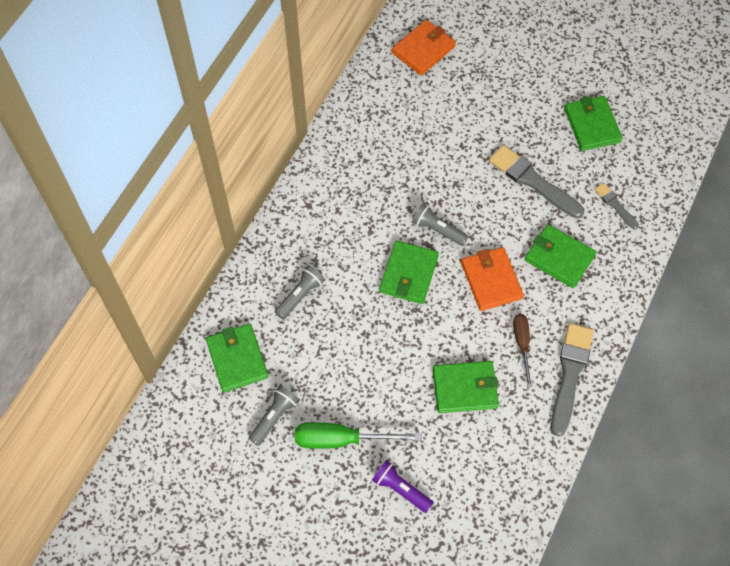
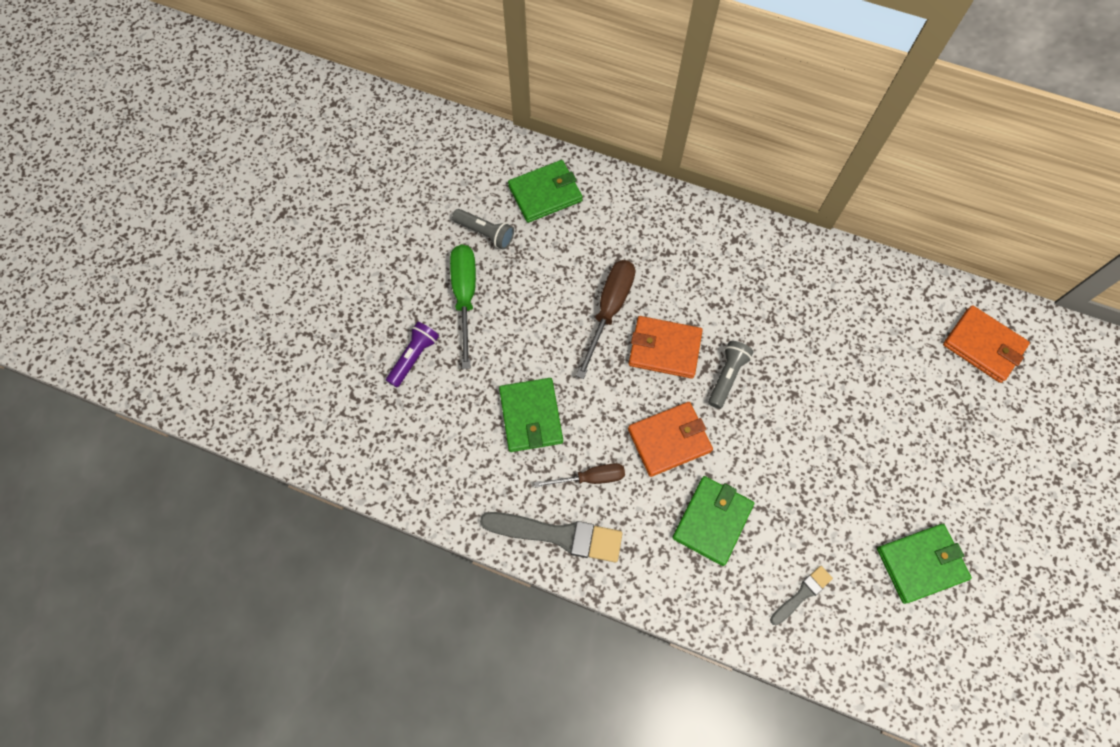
camera: 85 degrees right, 5 degrees up
grey flashlight [275,265,325,320] -> none
green wallet [379,241,439,304] -> orange wallet [628,316,703,379]
grey brush [489,145,584,218] -> none
none -> brown screwdriver [576,260,635,379]

